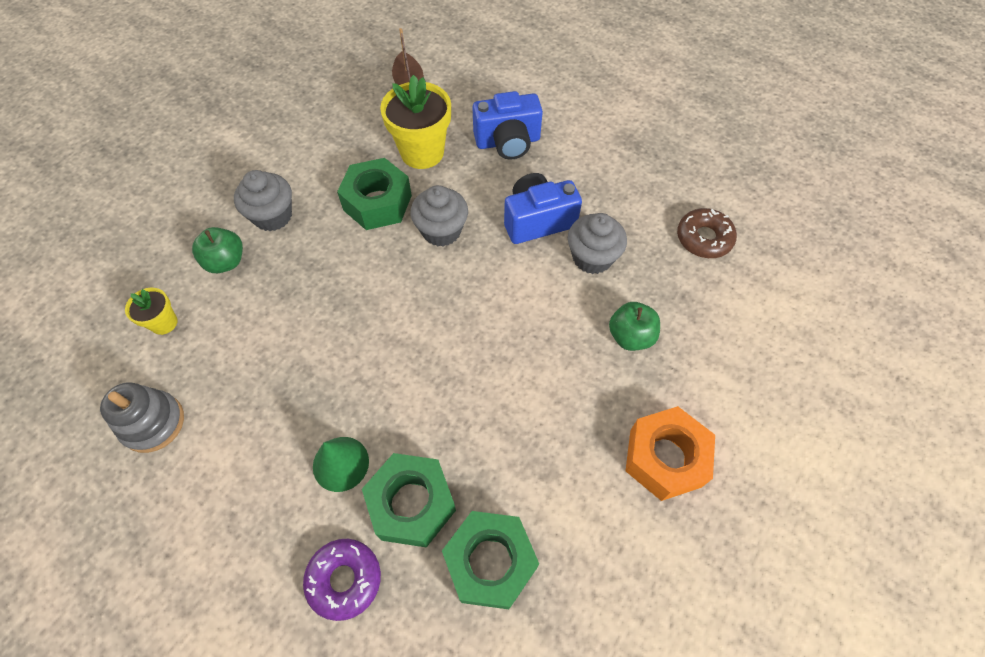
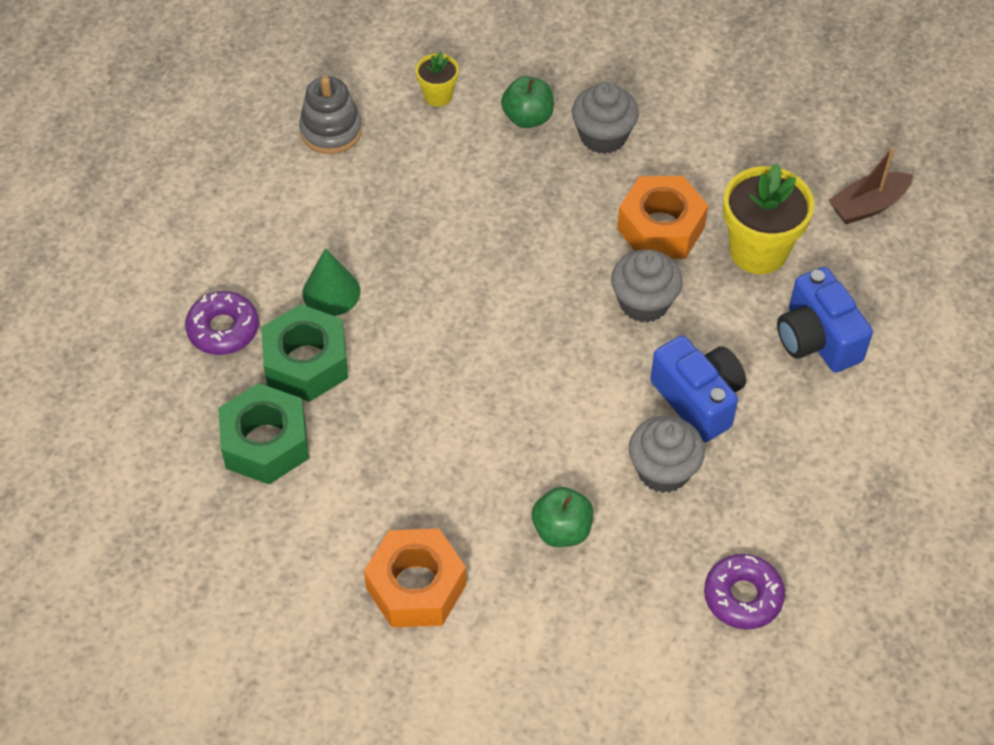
camera: 75 degrees right, 5 degrees down
green nut [337,158,412,230] -> orange nut [617,176,708,259]
brown donut [677,208,737,258] -> purple donut [704,554,785,629]

